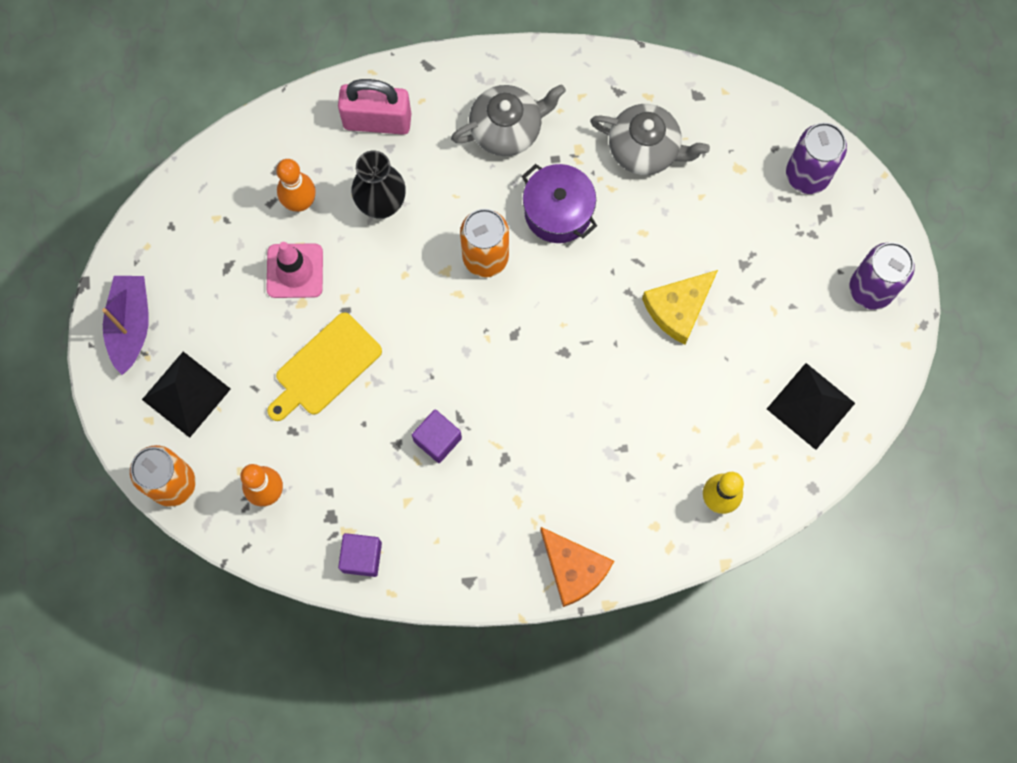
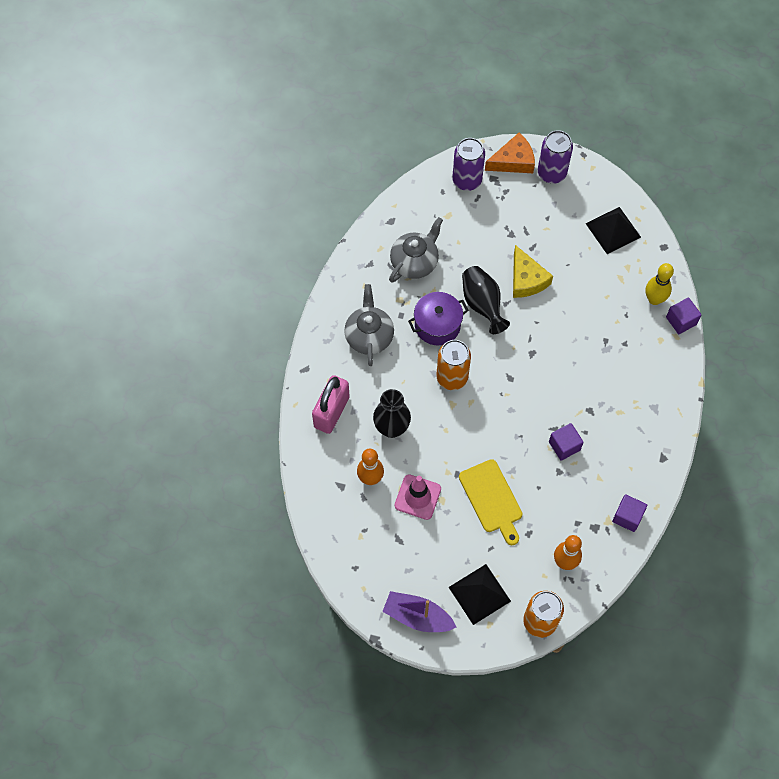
camera: 70 degrees left, 10 degrees down
orange cheese [540,527,614,607] -> orange cheese moved to [485,132,535,173]
none -> black vase [462,266,510,334]
none -> purple cube [666,297,702,334]

